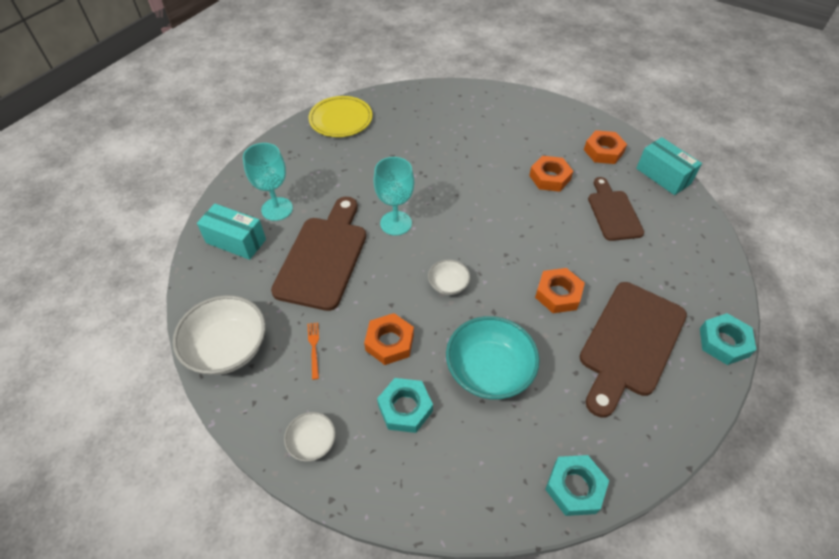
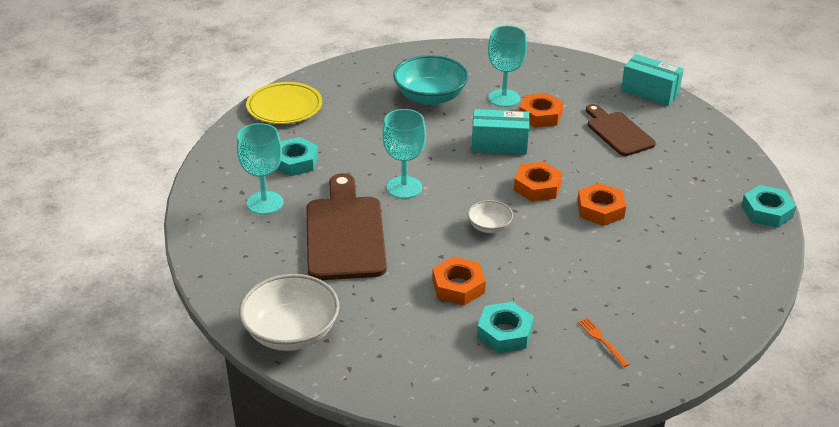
camera: 20 degrees left, 15 degrees down
turquoise box [197,204,266,260] -> turquoise box moved to [472,109,529,154]
white bowl [284,412,336,462] -> none
orange fork [308,322,319,380] -> orange fork moved to [578,318,629,367]
turquoise bowl [446,316,540,399] -> turquoise bowl moved to [393,55,469,105]
turquoise nut [545,455,609,516] -> turquoise nut moved to [276,137,318,176]
brown cutting board [580,282,687,418] -> none
orange nut [584,130,627,164] -> orange nut moved to [514,162,562,202]
none -> turquoise goblet [488,26,527,107]

